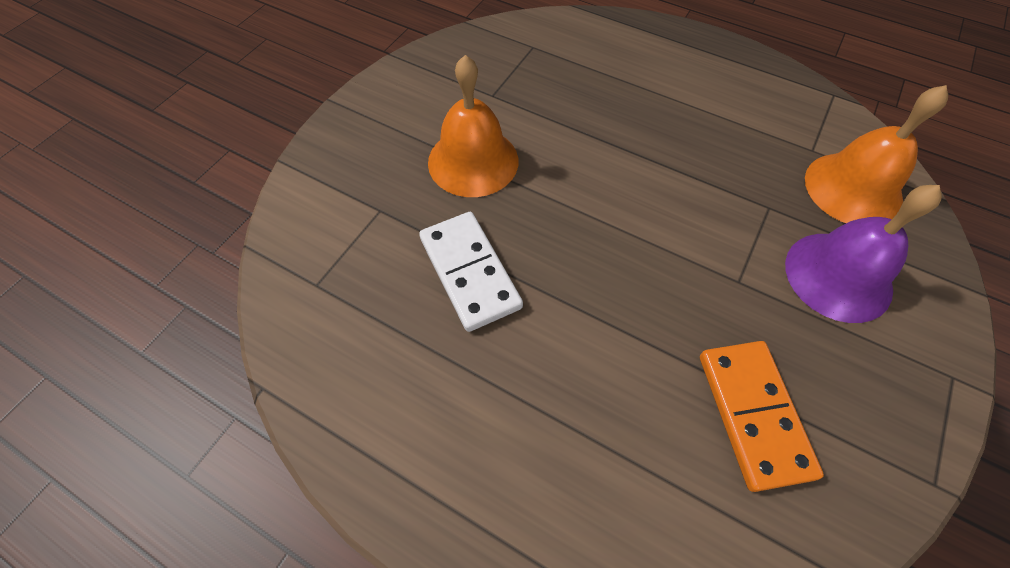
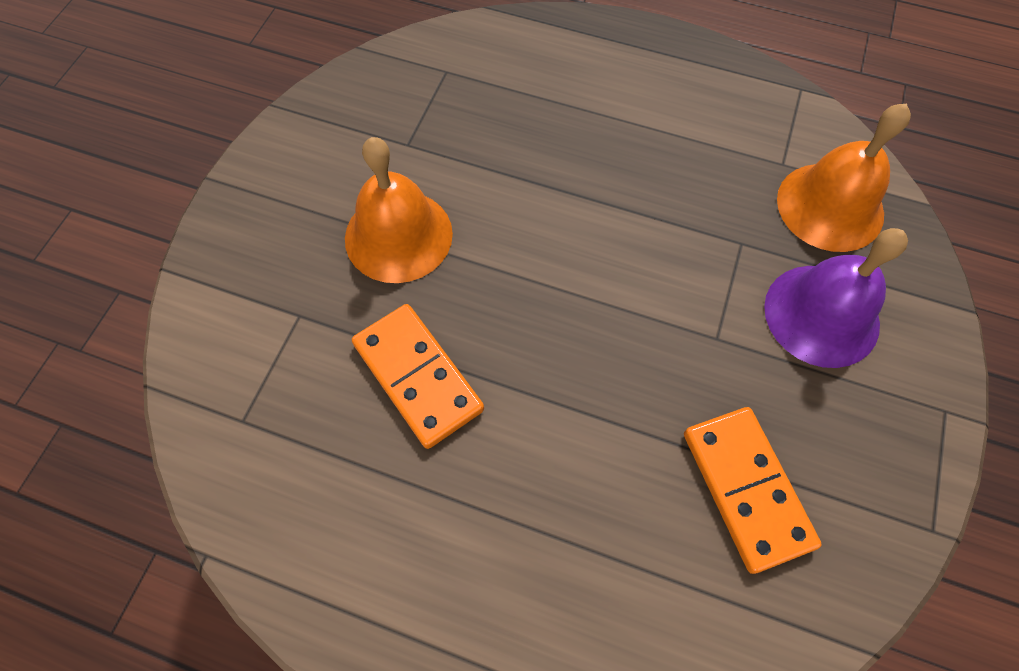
camera: 10 degrees left, 5 degrees up
white domino [419,212,523,332] -> orange domino [352,304,484,449]

